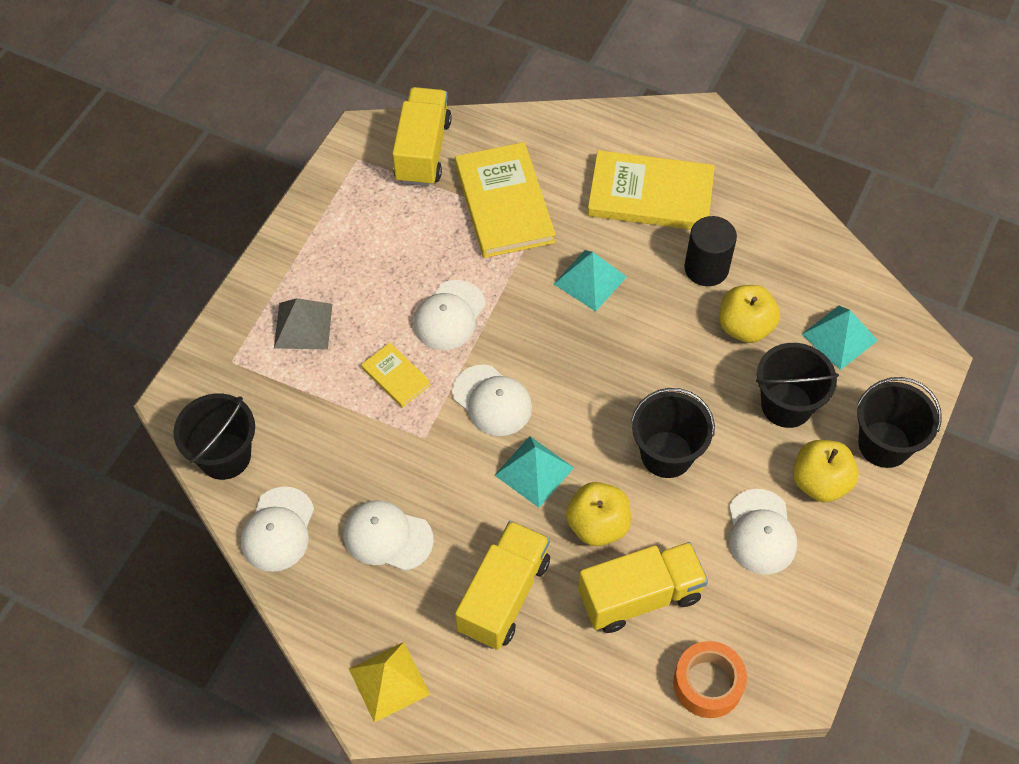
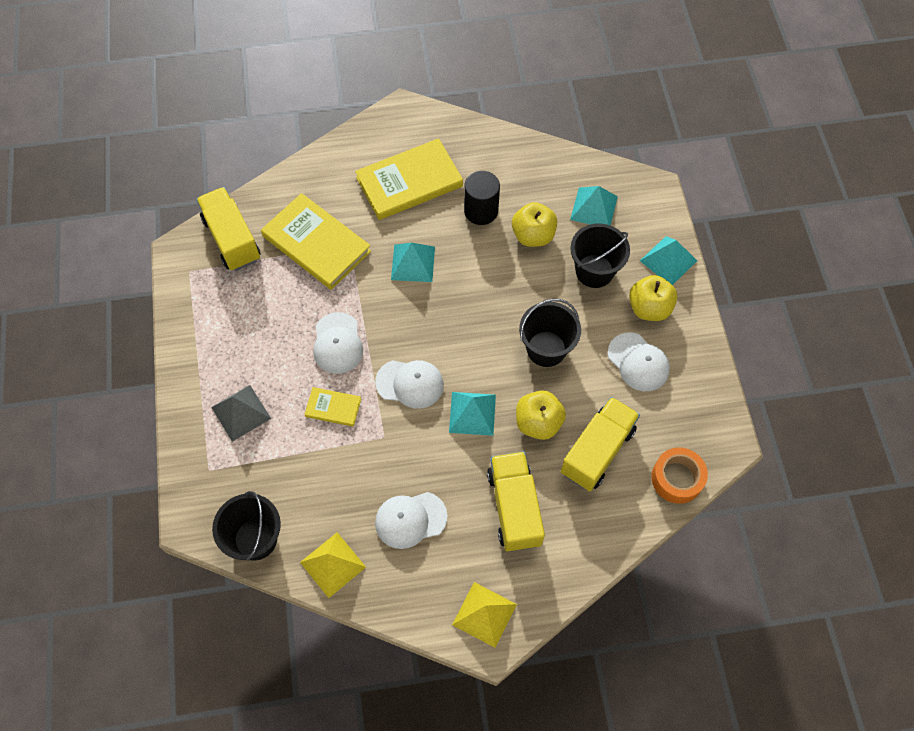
camera: 35 degrees left, 5 degrees up
white cap [241,487,314,572] -> yellow pyramid [300,532,366,598]
black bucket [857,377,942,468] -> turquoise pyramid [640,236,697,285]

